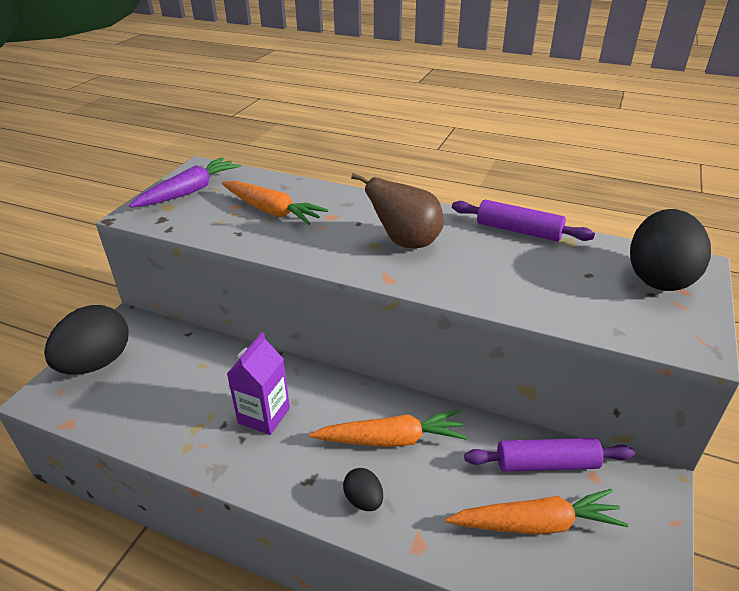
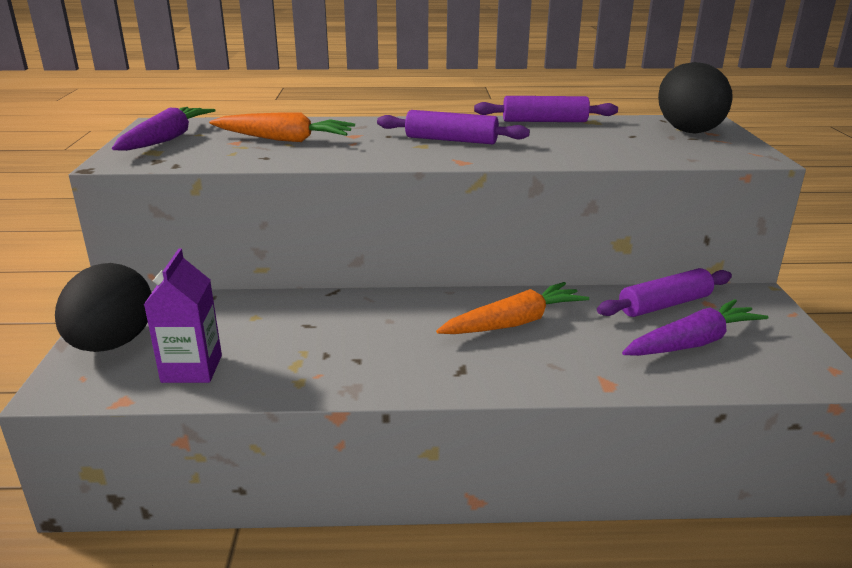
camera: 25 degrees left, 10 degrees down
purple carton [227,332,290,435] -> purple carton moved to [144,249,222,383]
black egg [343,468,383,511] -> none
brown pear [351,173,444,248] -> purple rolling pin [377,110,530,144]
orange carrot [446,489,628,535] -> purple carrot [622,299,768,356]

